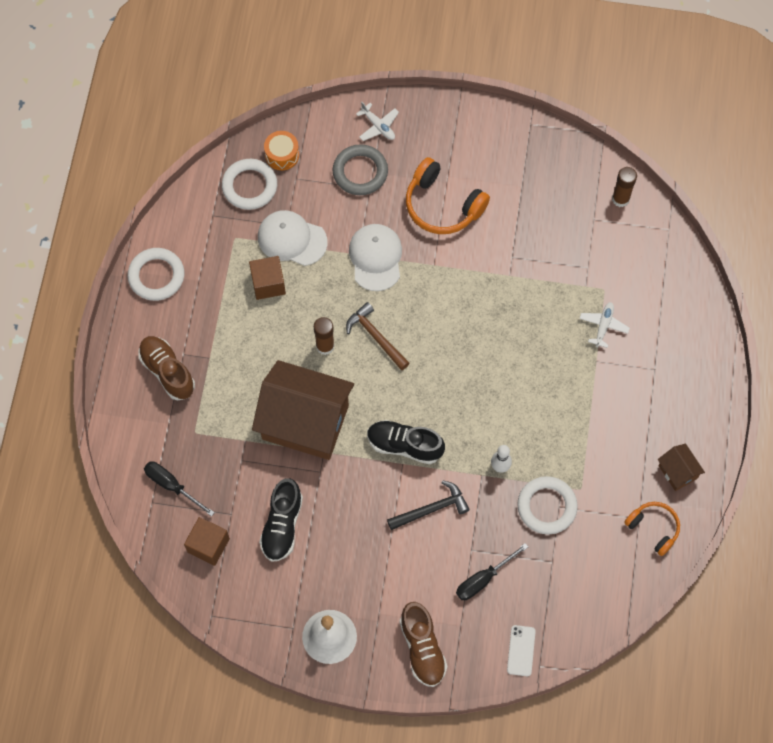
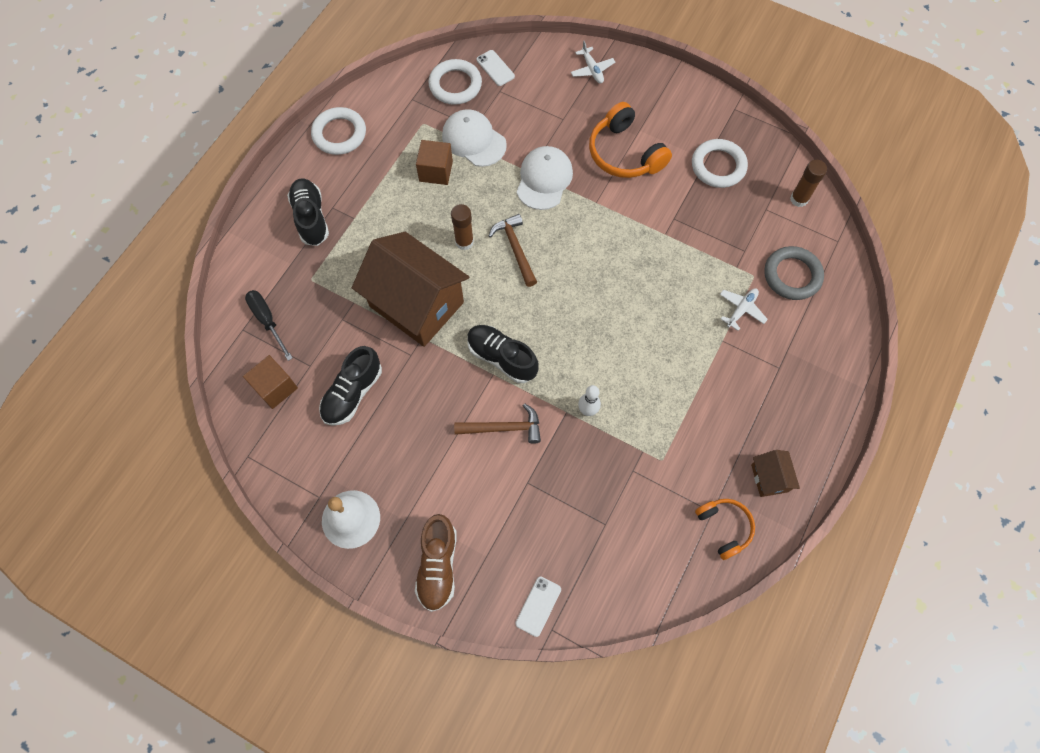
camera: 20 degrees right, 0 degrees up
brown shoe [138,336,195,400] -> black shoe [287,178,329,246]
orange drum [264,131,299,170] -> white phone [477,50,515,86]
grey ring [333,144,388,195] -> grey ring moved to [764,246,824,300]
black hammer [387,481,470,530] -> brown hammer [454,403,541,444]
black screwdriver [456,543,528,600] -> none
white ring [517,476,578,534] -> white ring moved to [692,139,748,188]

